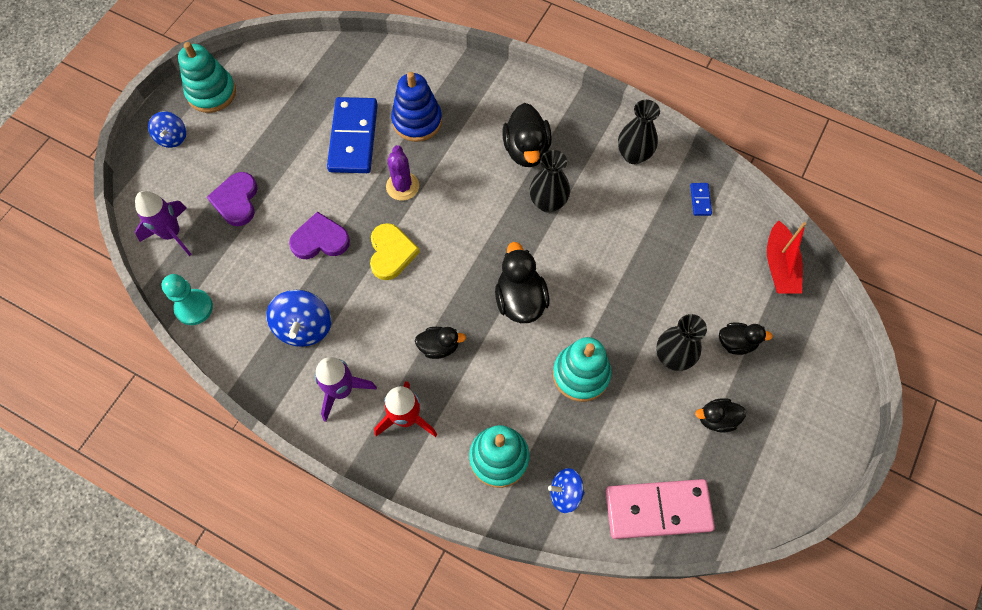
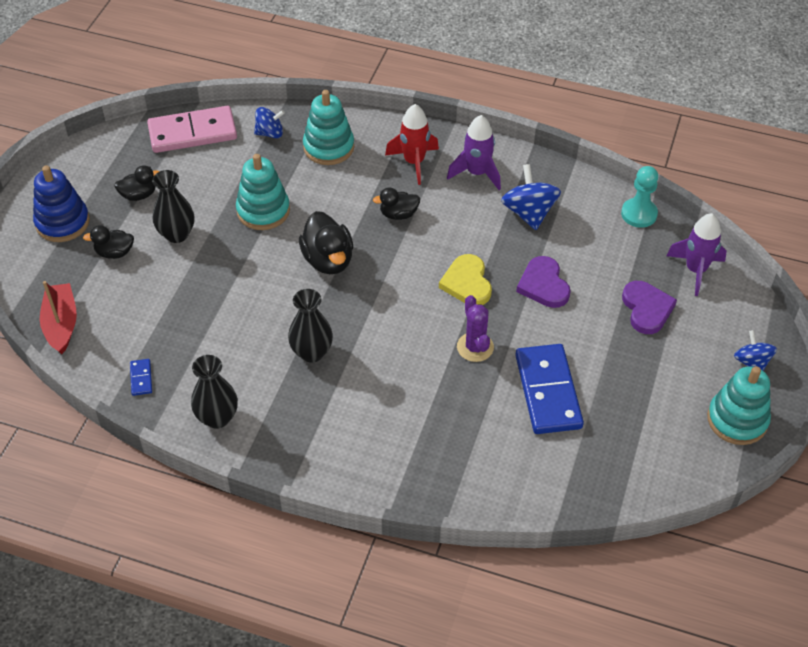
camera: 170 degrees right, 15 degrees down
purple heart [289,211,350,259] -> purple heart turned 90 degrees clockwise [516,256,571,308]
blue stacking toy [391,72,442,142] -> blue stacking toy moved to [33,165,90,242]
black duck [502,103,552,167] -> none

